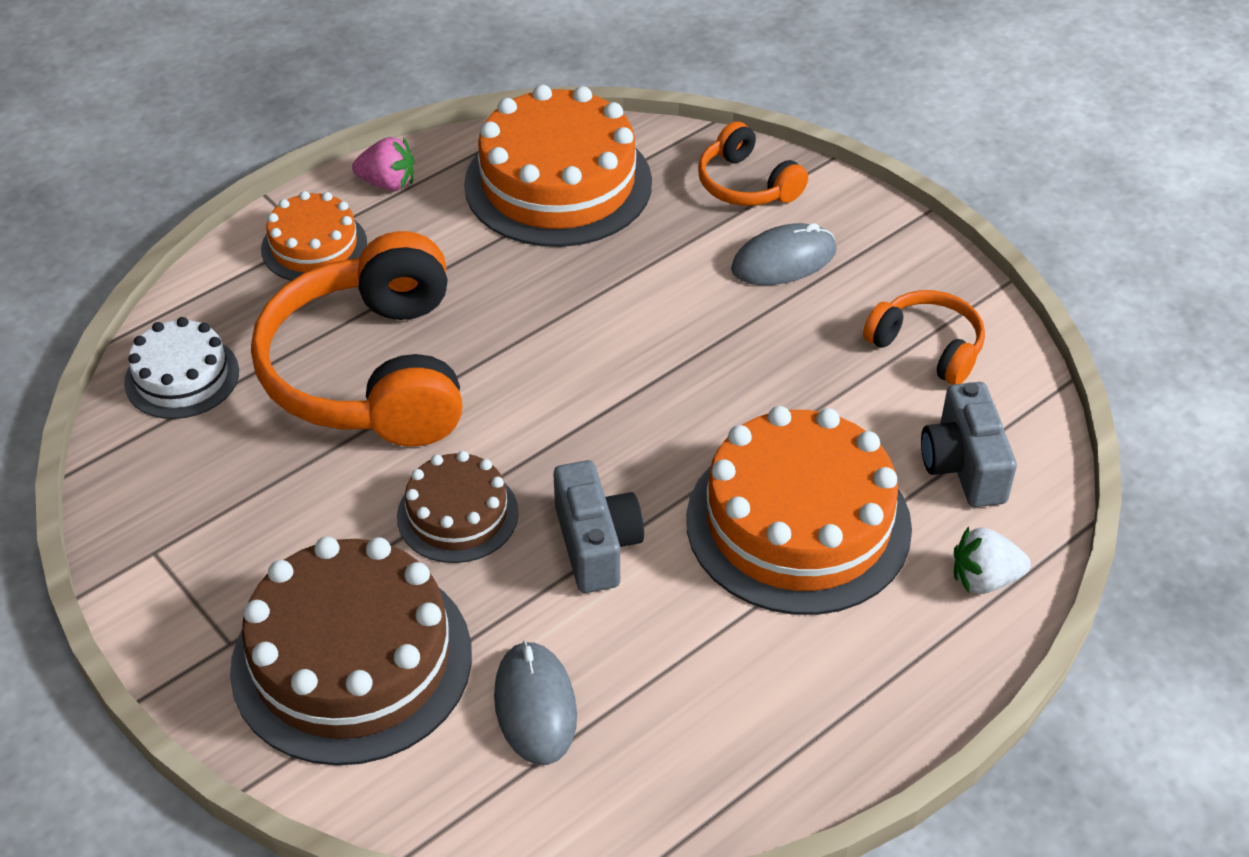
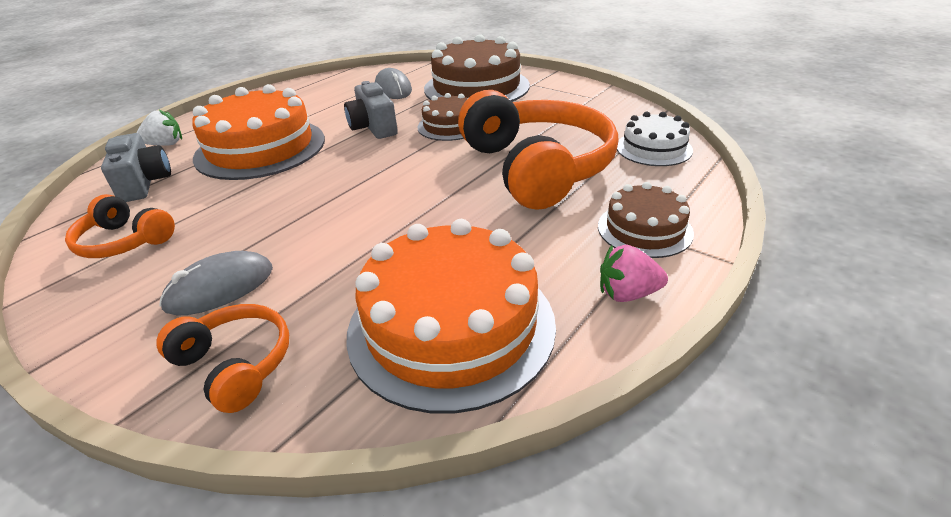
camera: 170 degrees right, 10 degrees down
orange cake [261,191,367,281] -> brown cake [598,182,694,258]

